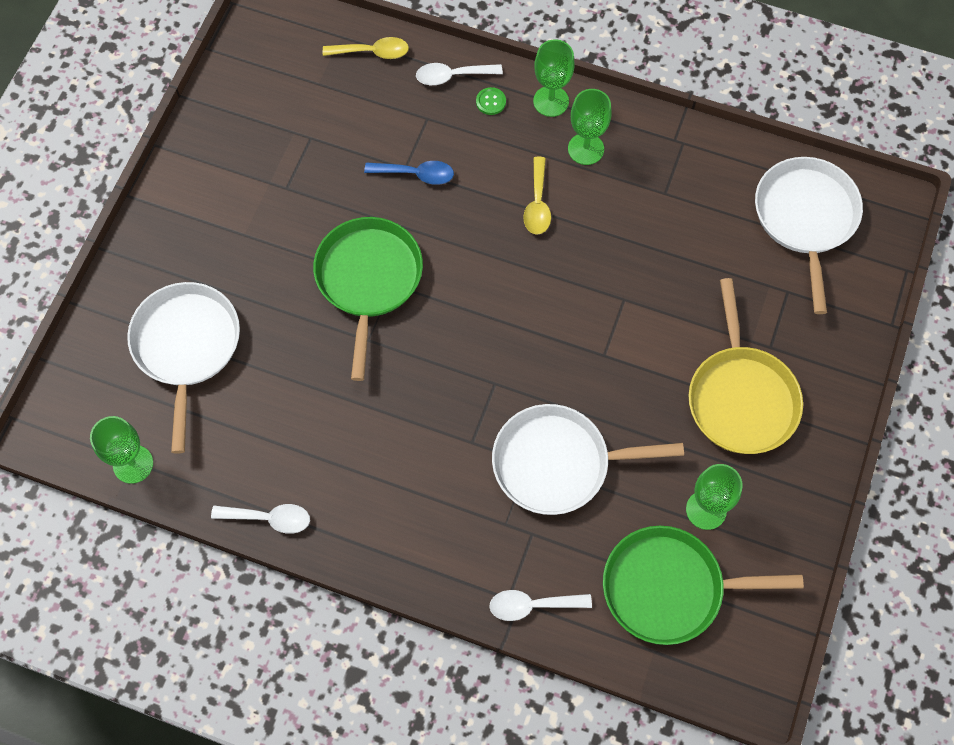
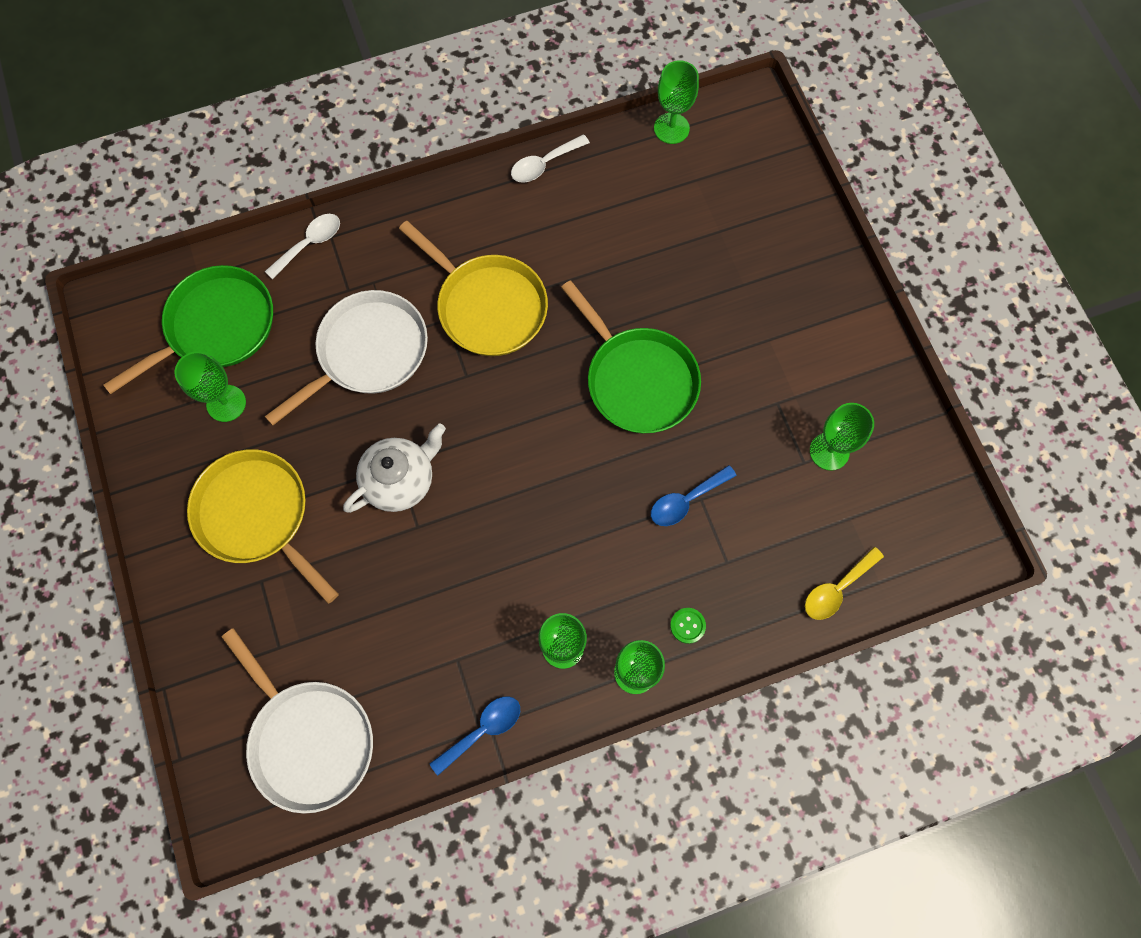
camera: 140 degrees right, 5 degrees up
white pan [127,282,240,454] -> none
white spoon [416,63,503,85] -> none
yellow spoon [523,157,551,235] -> none
none -> white teapot [343,423,446,513]
none -> yellow pan [399,221,548,356]
none -> blue spoon [430,696,520,775]
none -> green goblet [810,403,874,471]

